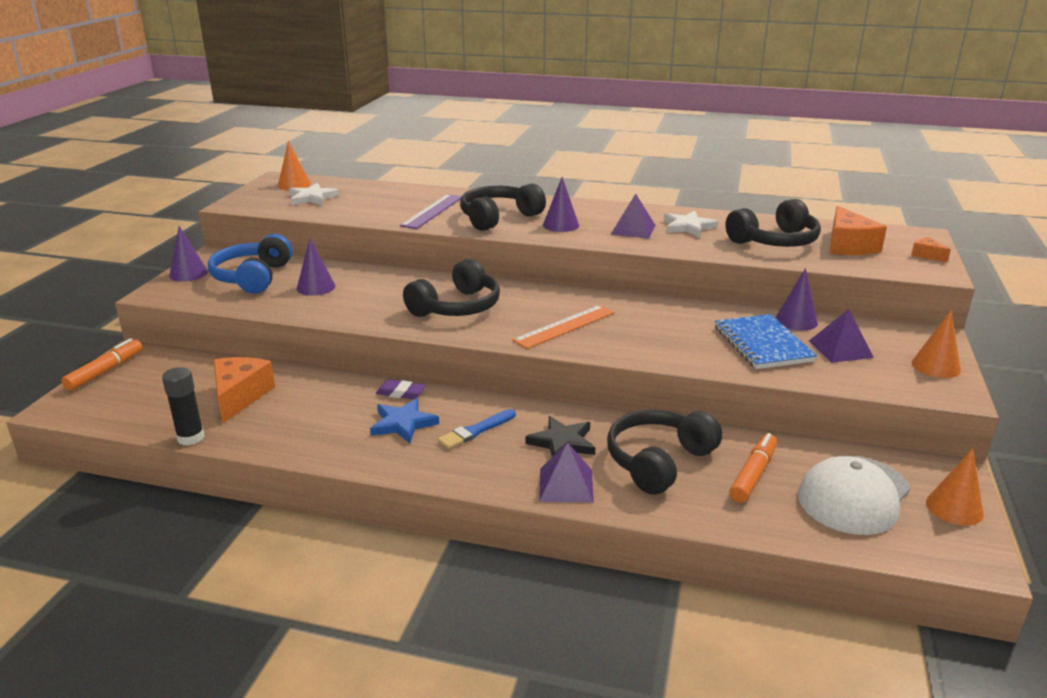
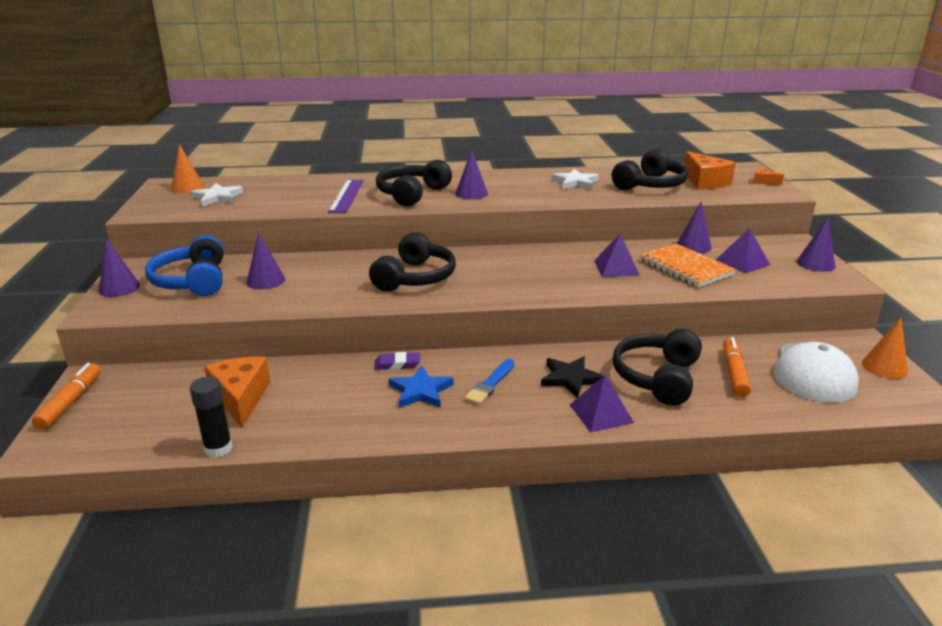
camera: 20 degrees left, 0 degrees up
orange ruler [512,305,615,349] -> none
purple pyramid [611,194,656,239] -> purple pyramid moved to [594,234,640,277]
blue notebook [715,314,817,369] -> orange notebook [640,243,736,288]
orange cone [912,310,961,378] -> purple cone [797,217,835,272]

